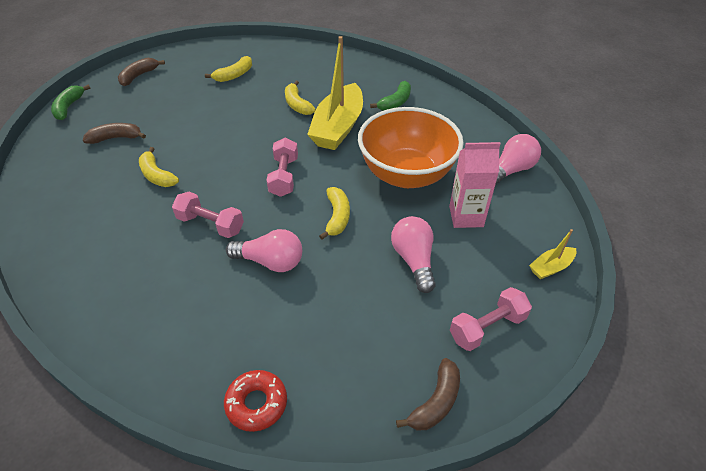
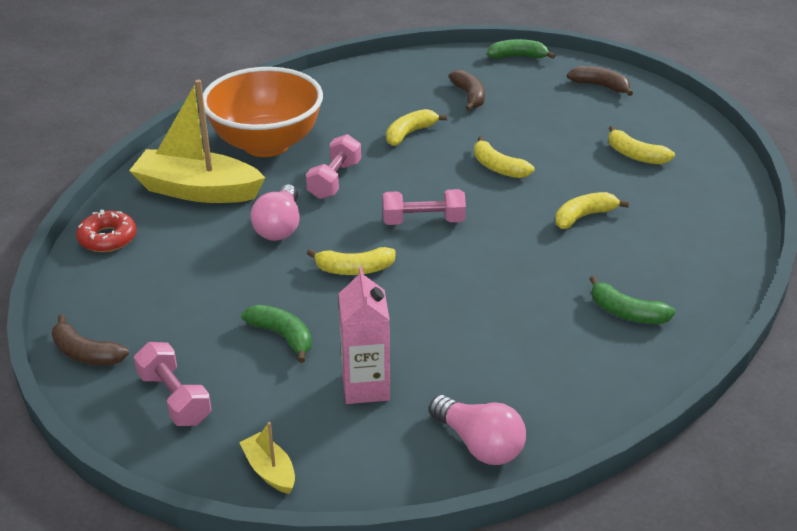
camera: 85 degrees right, 10 degrees down
yellow boat [307,36,363,150] -> yellow boat moved to [129,79,265,203]
orange bowl [358,107,464,188] -> orange bowl moved to [203,67,323,157]
pink light bulb [391,216,436,293] -> green banana [241,305,312,363]
none -> yellow banana [474,136,535,178]

